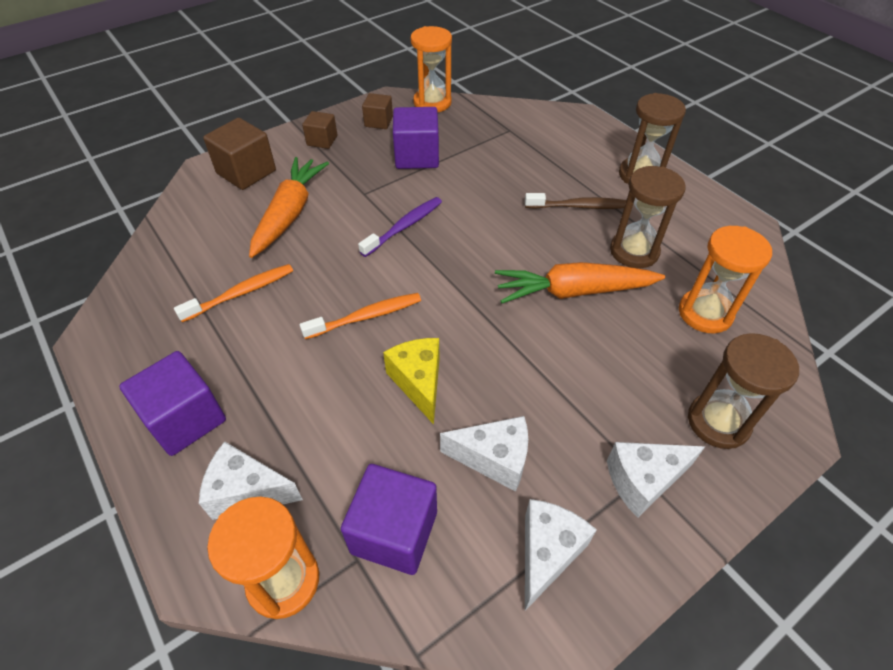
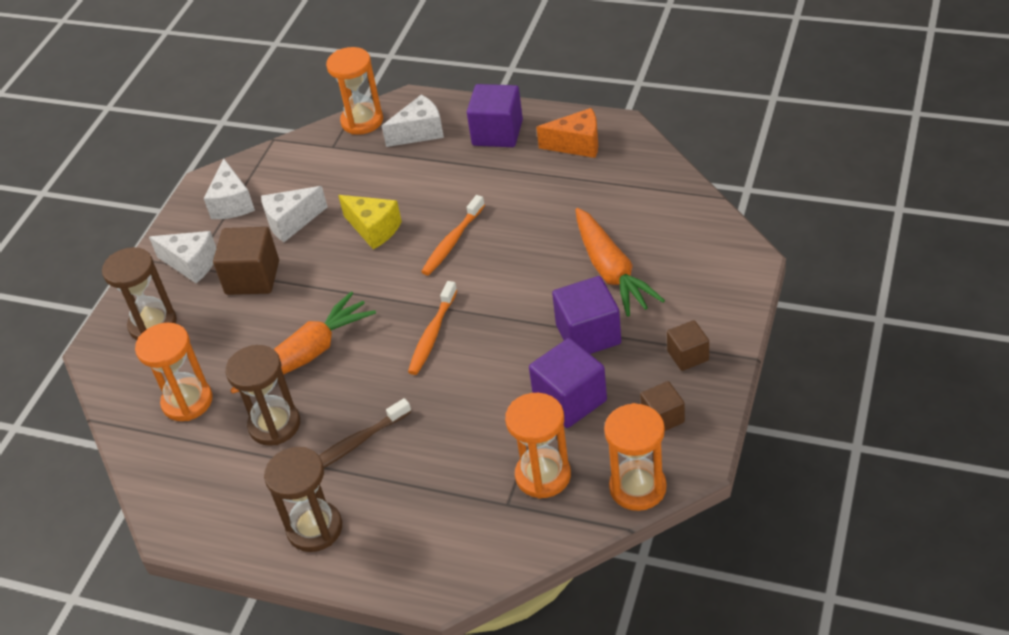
camera: 150 degrees right, 5 degrees down
orange toothbrush [174,264,293,322] -> orange toothbrush moved to [408,281,457,375]
brown cube [203,118,276,190] -> brown cube moved to [213,227,279,295]
purple cube [341,464,437,575] -> purple cube moved to [552,276,621,354]
purple toothbrush [358,197,442,257] -> none
white cheese [607,442,705,518] -> white cheese turned 75 degrees clockwise [149,231,217,283]
none -> orange hourglass [505,393,571,499]
none -> orange cheese [536,108,598,158]

